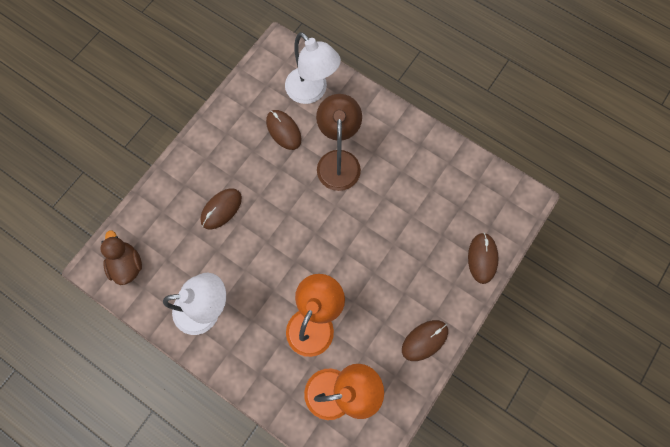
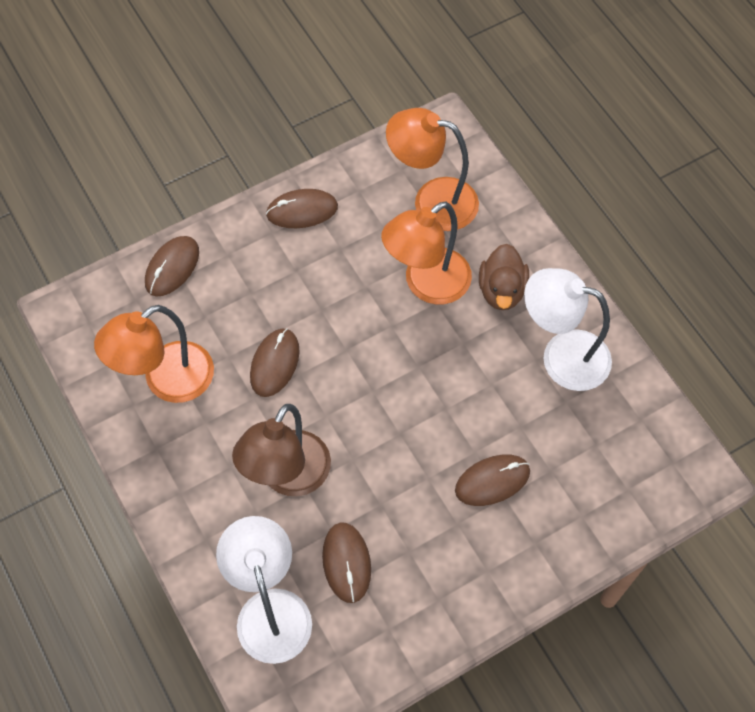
camera: 155 degrees left, 10 degrees down
brown duck [100,230,142,285] -> brown duck moved to [479,244,529,310]
none -> orange lamp [94,305,214,403]
none -> brown mouse [250,328,299,397]

